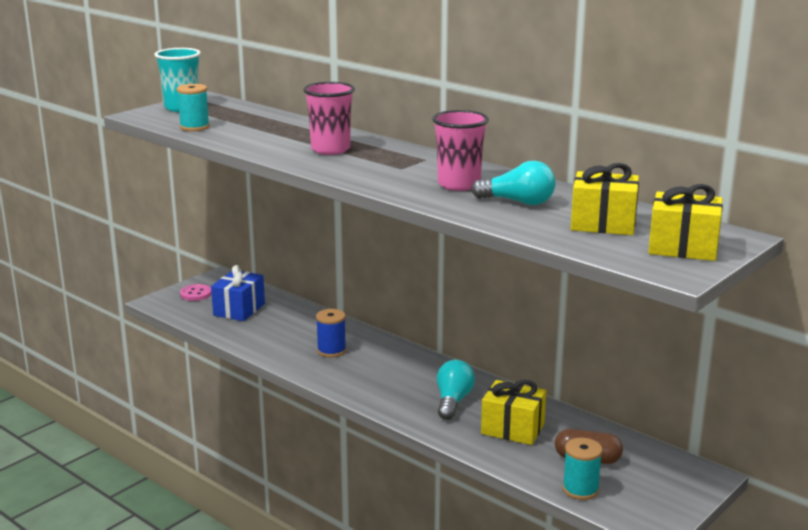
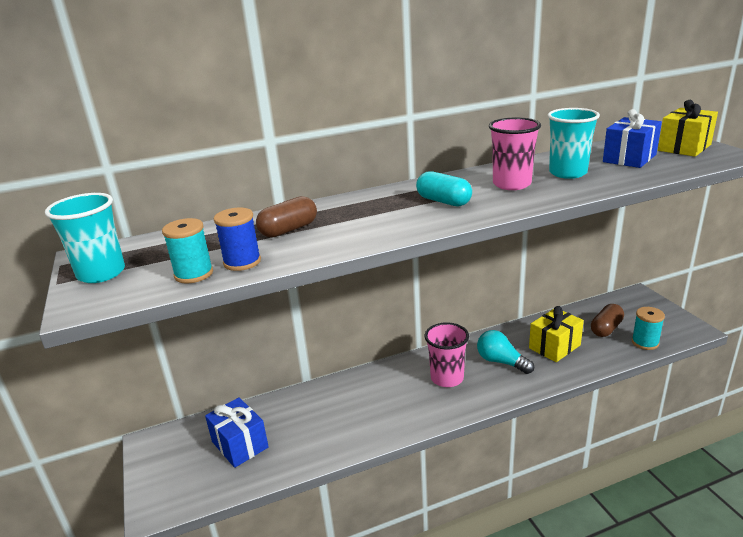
camera: 60 degrees left, 5 degrees up
pink button [180,284,212,301] -> none
pink cup [303,82,355,155] -> pink cup moved to [425,322,469,387]
blue spool [316,309,346,357] -> blue spool moved to [214,208,261,271]
turquoise light bulb [471,161,556,205] -> turquoise cup [548,108,600,179]
yellow gift [571,163,639,235] -> blue gift [603,109,662,168]
none -> brown capsule [256,196,317,238]
none -> turquoise capsule [416,171,472,207]

